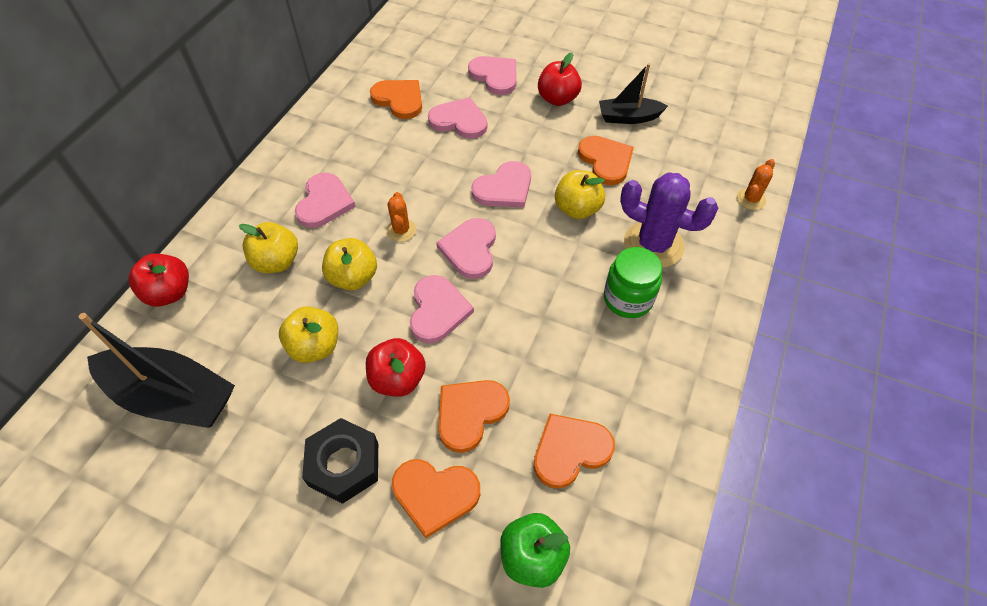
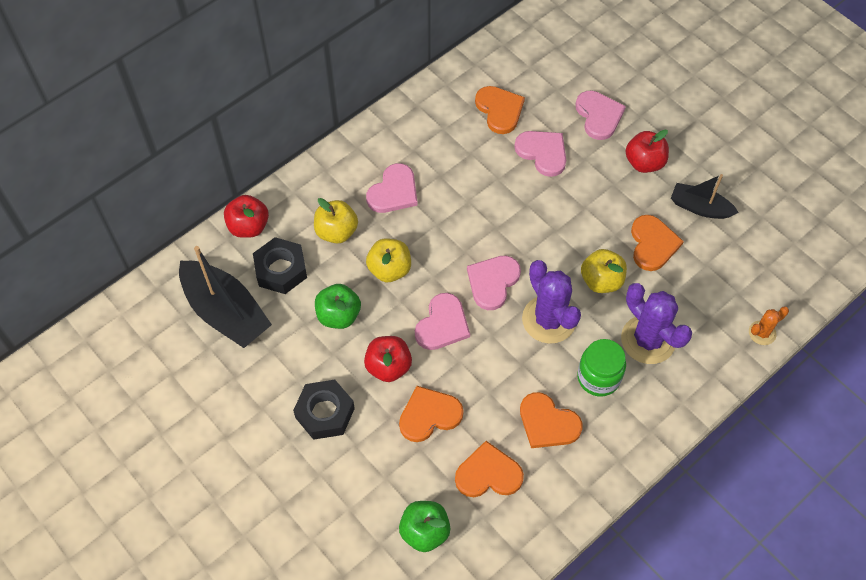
camera: 25 degrees right, 5 degrees up
yellow apple [279,306,338,363] -> green apple [315,284,361,329]
orange cactus [386,192,416,242] -> none
orange heart [392,459,480,538] -> orange heart moved to [520,392,583,448]
pink heart [472,161,531,208] -> none
none -> black nut [253,237,307,294]
none -> purple cactus [522,260,581,344]

